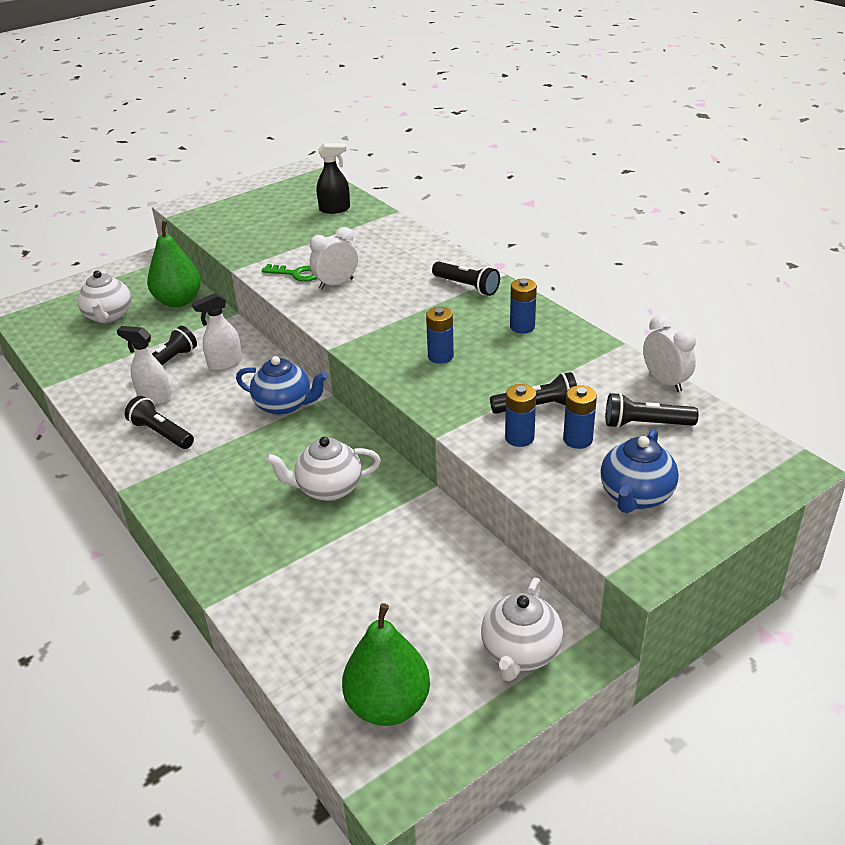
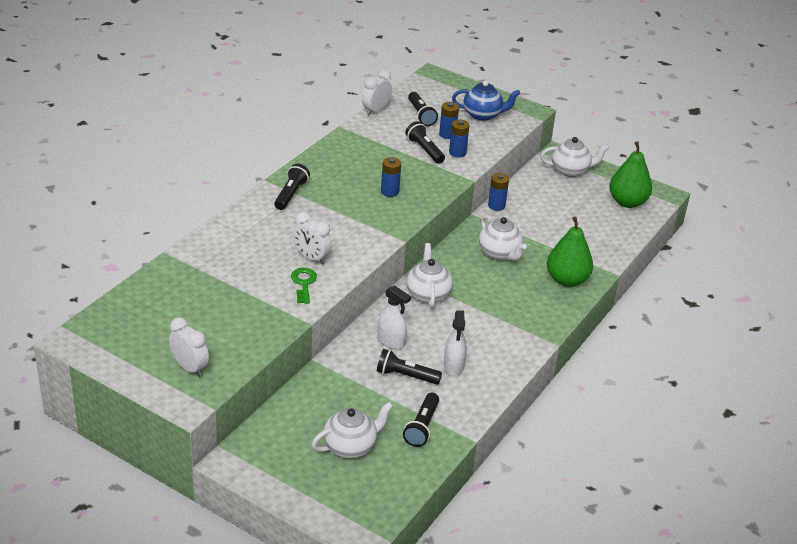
camera: 115 degrees left, 0 degrees up
black flashlight [125,396,194,449] -> black flashlight moved to [403,393,439,447]
green pear [147,221,201,307] -> green pear moved to [547,216,593,287]
blue teapot [236,356,328,415] -> white teapot [406,243,453,308]
black spray bottle [317,143,350,214] -> none
blue battery [510,279,537,334] -> blue battery moved to [488,173,509,211]
none -> white clock [169,317,209,377]

